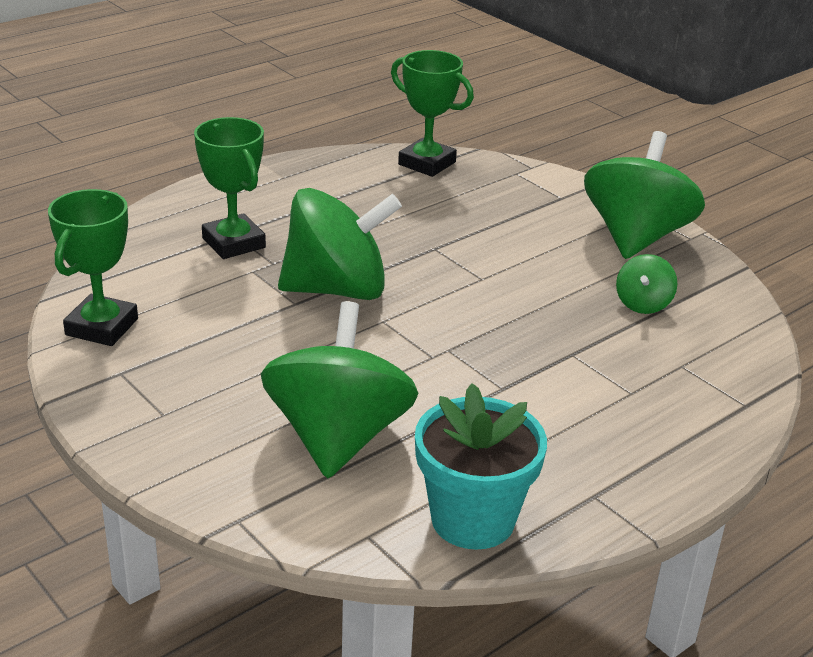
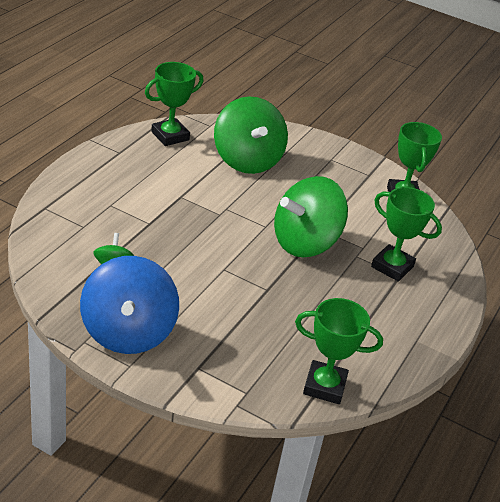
camera: 155 degrees right, 5 degrees up
turquoise flower pot [415,383,547,550] -> green trophy [145,62,203,146]
green spinning top [584,131,705,259] -> blue spinning top [80,256,179,354]

